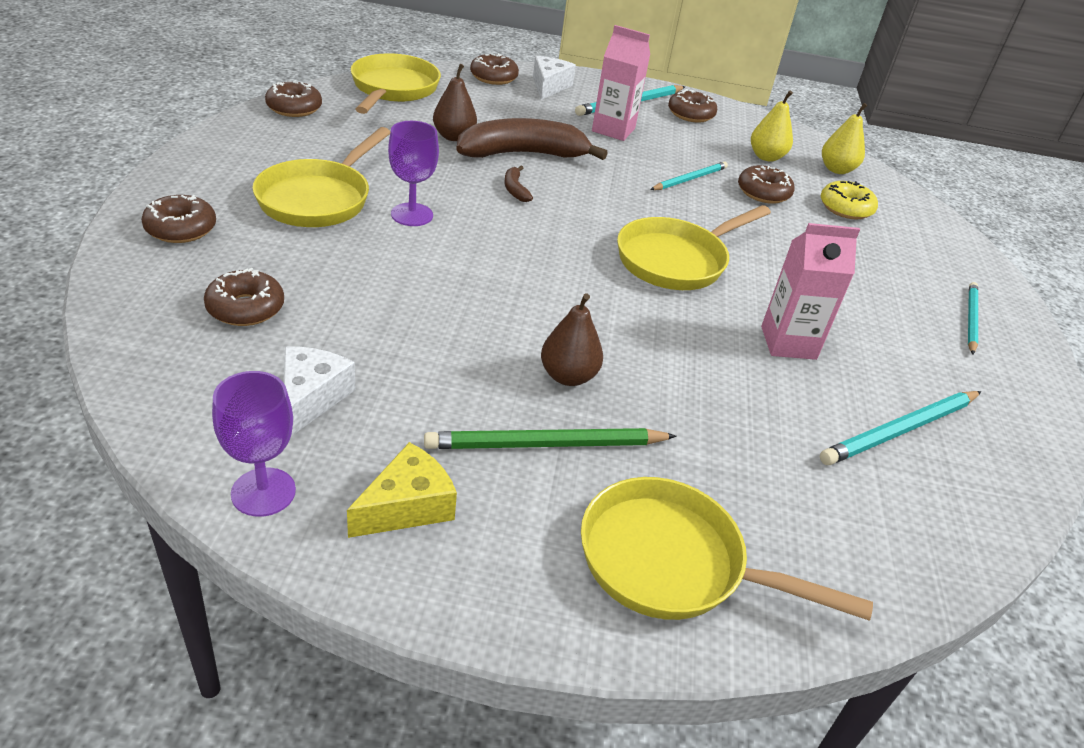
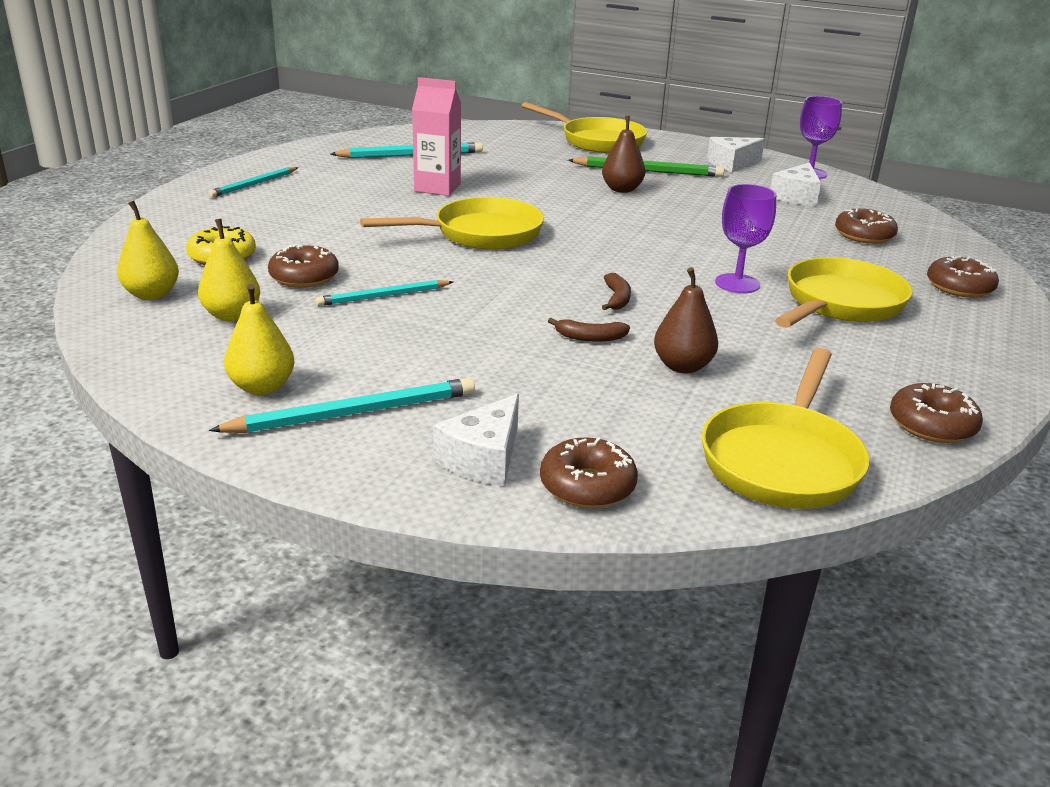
camera: 160 degrees left, 10 degrees down
yellow cheese [347,442,457,538] -> white cheese [707,137,765,172]
brown banana [456,118,608,160] -> brown banana [548,318,630,342], size x0.41
pink carton [592,25,650,141] -> none
brown donut [668,89,717,122] -> yellow pear [224,284,295,395]

